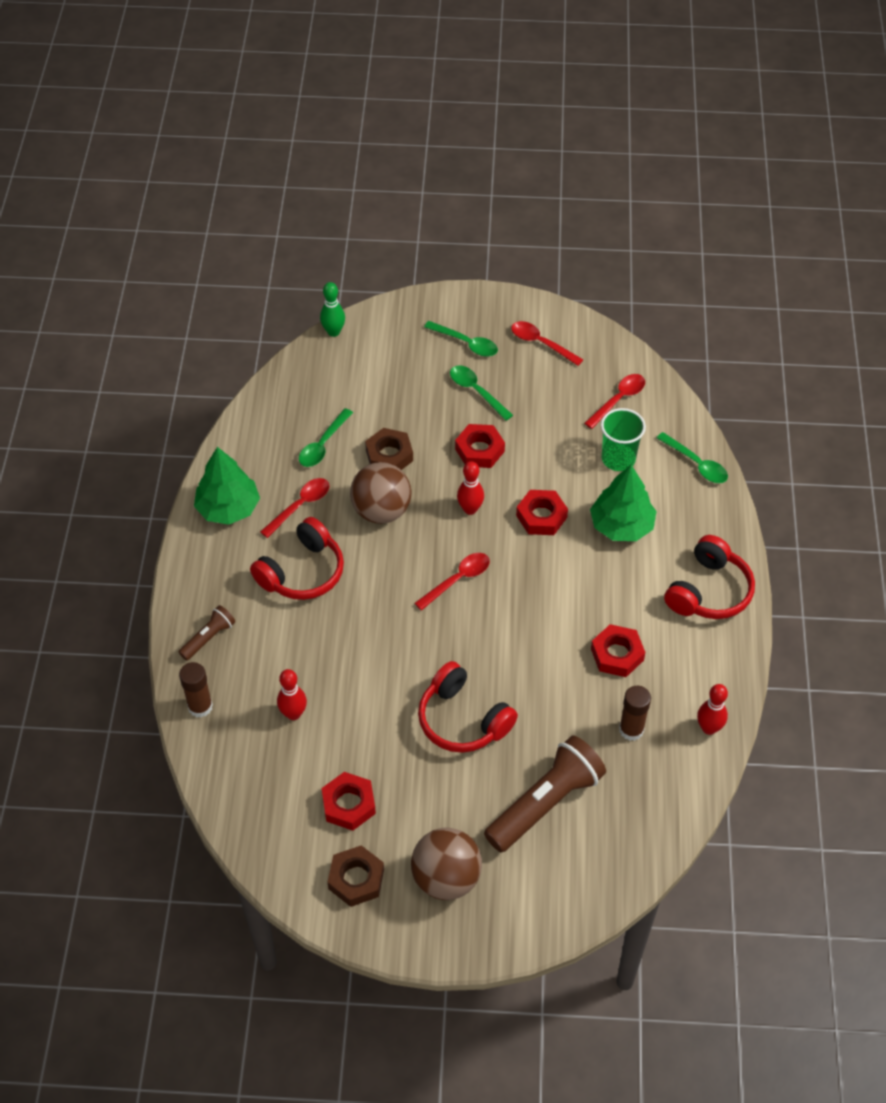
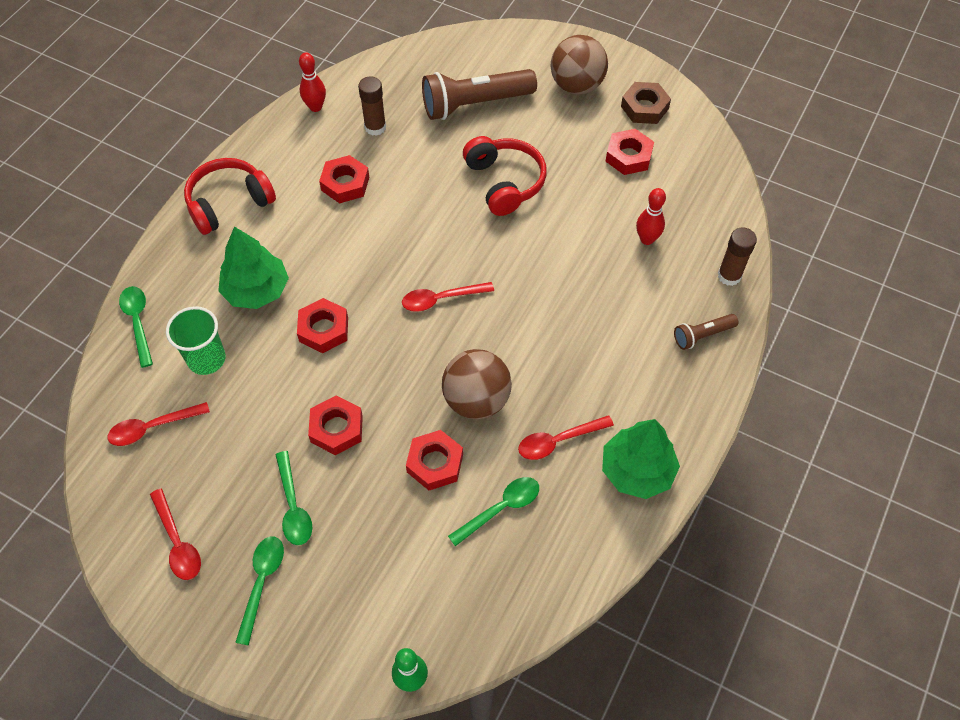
camera: 155 degrees left, 5 degrees up
red headphones [250,517,344,600] -> none
brown nut [365,428,413,470] -> red nut [406,430,463,490]
green spoon [424,321,498,357] -> green spoon turned 45 degrees clockwise [235,537,284,646]
red bowling pin [457,461,484,515] -> none

